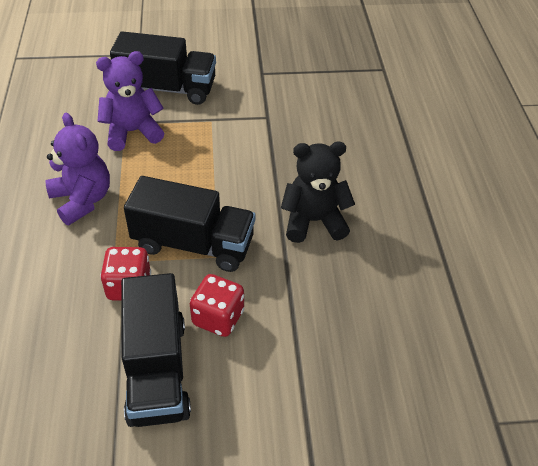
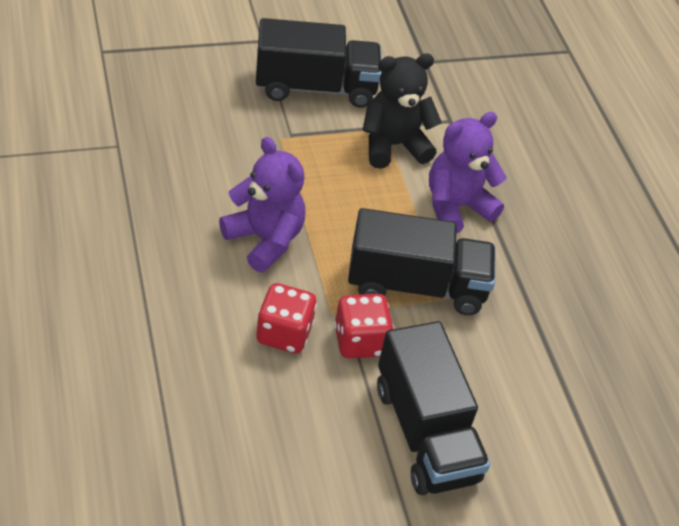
camera: 15 degrees left, 0 degrees up
purple teddy bear [96,51,164,151] -> purple teddy bear moved to [429,112,507,234]
red dice [190,274,244,337] -> red dice moved to [256,283,317,353]
black teddy bear [281,141,355,243] -> black teddy bear moved to [362,53,442,169]

